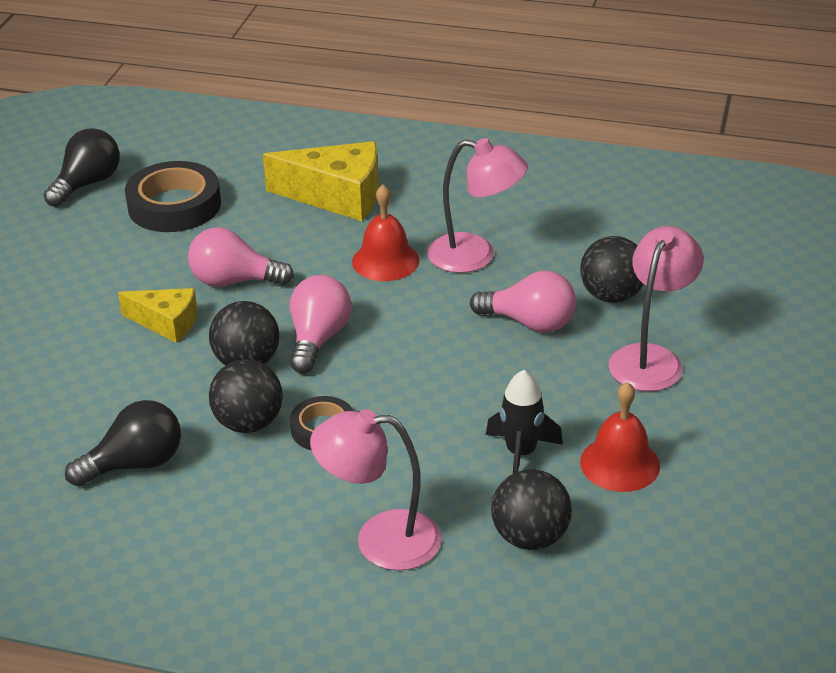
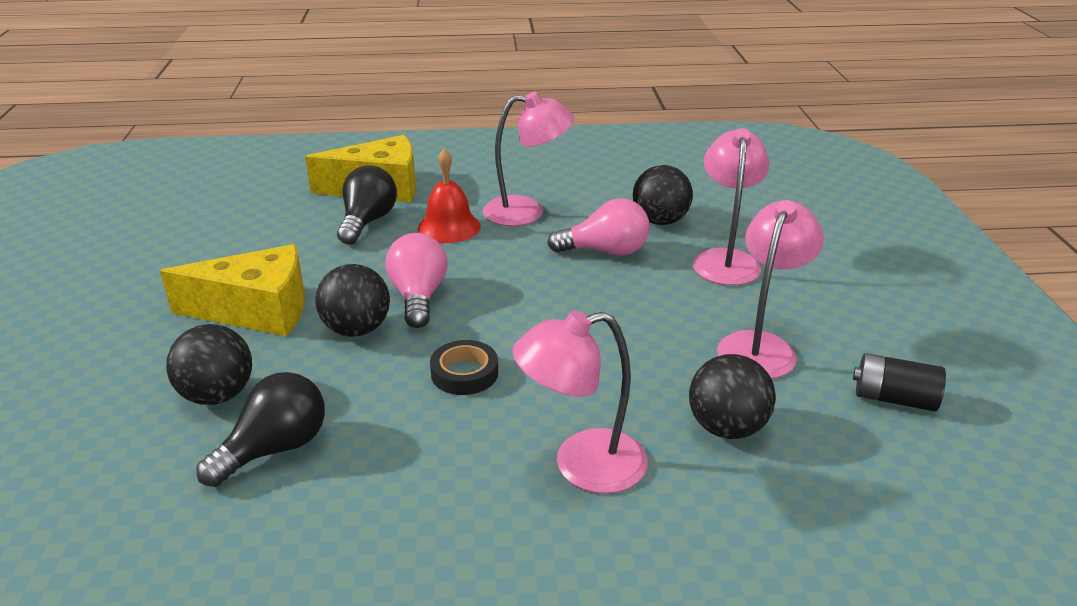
camera: 20 degrees left, 5 degrees down
black light bulb [44,128,120,207] -> black light bulb moved to [337,165,397,245]
yellow cheese [118,288,198,343] -> yellow cheese [160,244,305,336], size x1.66
black tape [125,161,221,232] -> none
pink light bulb [188,227,294,287] -> none
black ball [209,359,283,433] -> black ball moved to [166,324,252,405]
black rocket [486,370,563,474] -> none
red bell [580,382,660,492] -> pink lamp [717,200,824,379]
none -> black battery [853,353,946,411]

